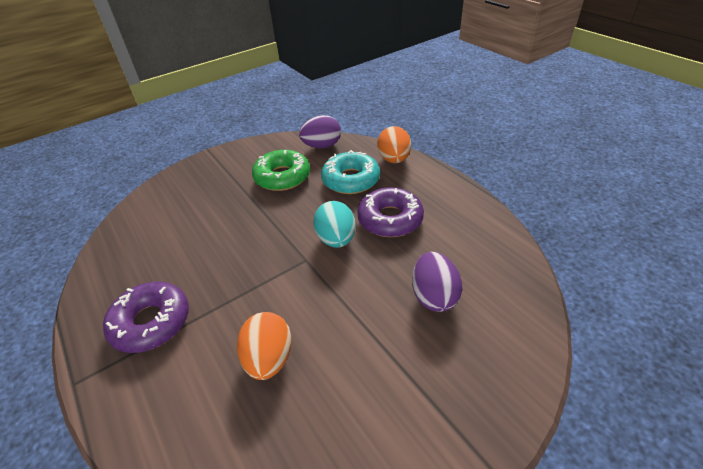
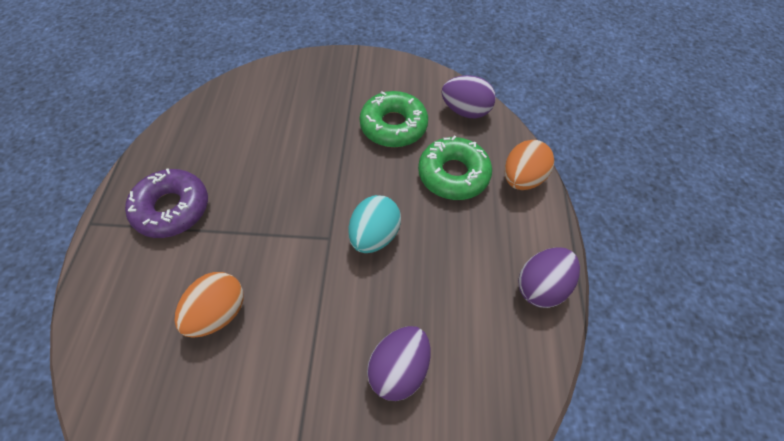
camera: 35 degrees right, 15 degrees up
turquoise donut [321,150,380,194] -> green donut [418,135,492,200]
purple donut [357,187,424,237] -> none
none -> purple egg [518,247,580,308]

